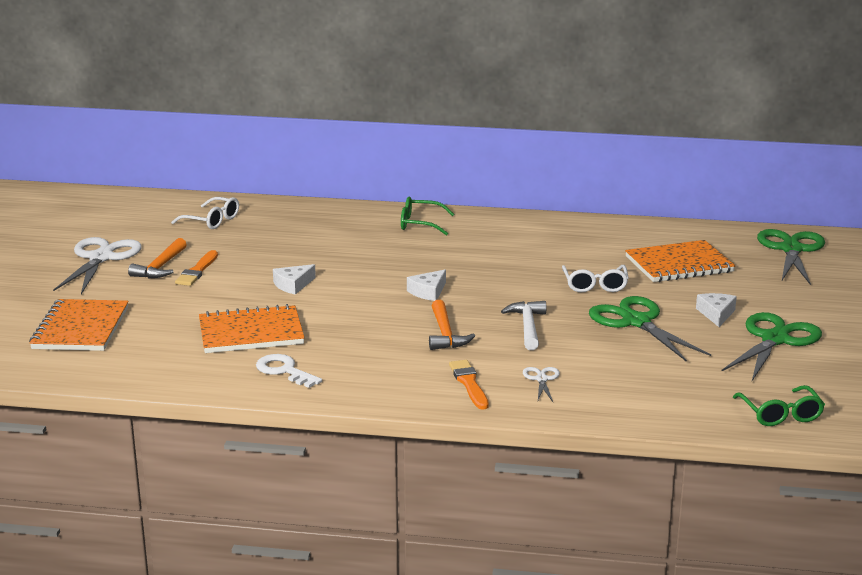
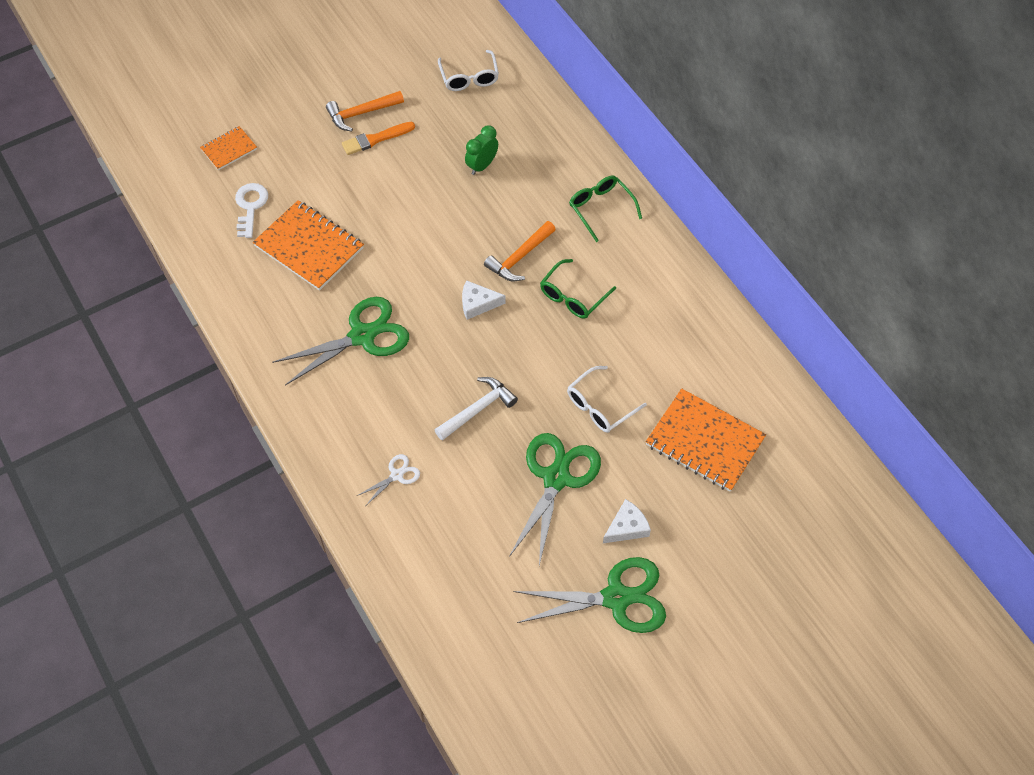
camera: 50 degrees right, 35 degrees up
orange notebook [29,299,129,351] -> orange notebook [200,126,257,170], size x0.54
white scissors [53,237,142,294] -> none
white key [256,354,322,388] -> white key moved to [235,183,268,238]
white cheese [273,264,316,295] -> none
orange hammer [429,300,475,350] -> orange hammer moved to [484,221,556,281]
orange brush [449,360,489,410] -> none
green glasses [733,385,825,426] -> green glasses moved to [540,259,616,319]
green scissors [757,229,825,285] -> green scissors moved to [272,297,409,386]
none -> green clock [465,125,498,175]

